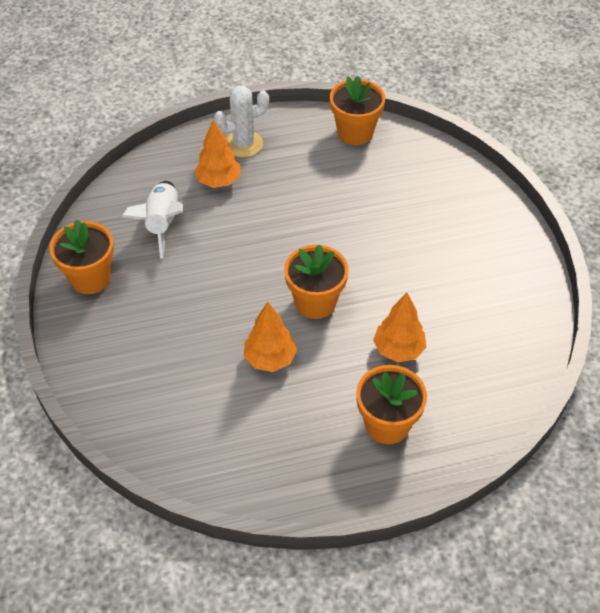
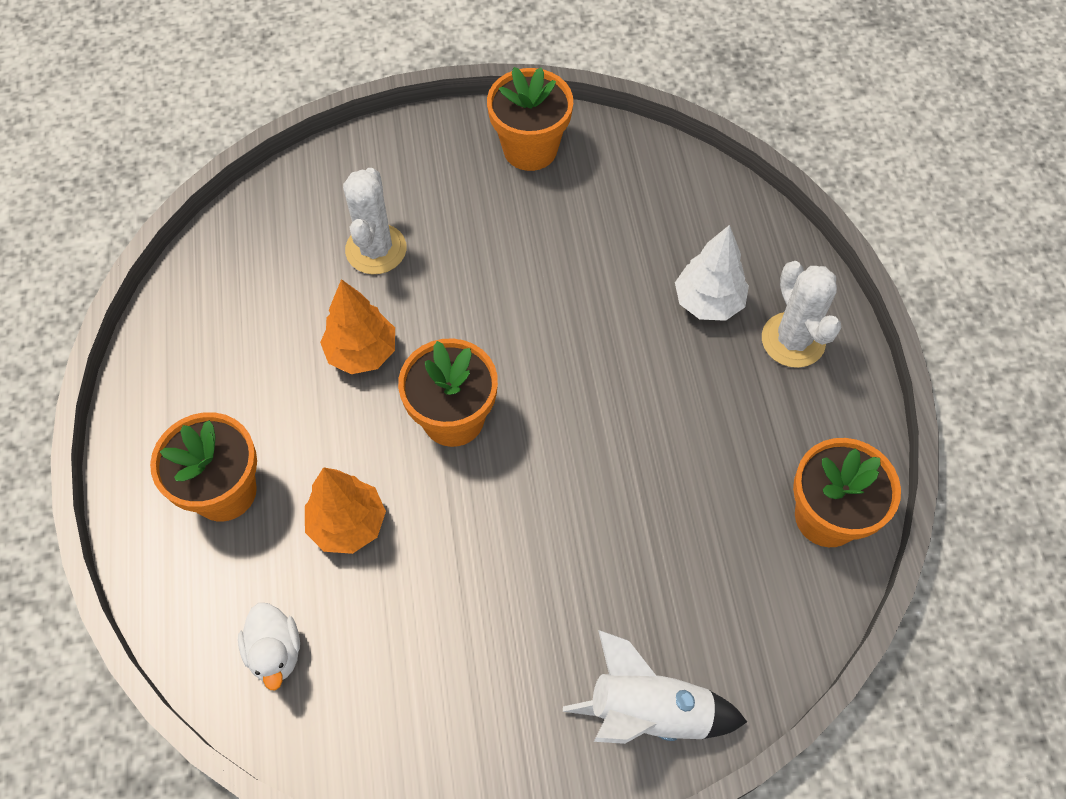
camera: 95 degrees right, 10 degrees up
white rocket [122,181,183,258] -> white rocket moved to [563,630,747,744]
orange tree [194,120,240,188] -> white tree [675,225,749,321]
none -> white duck [238,603,300,690]
none -> white cactus [343,168,407,274]

